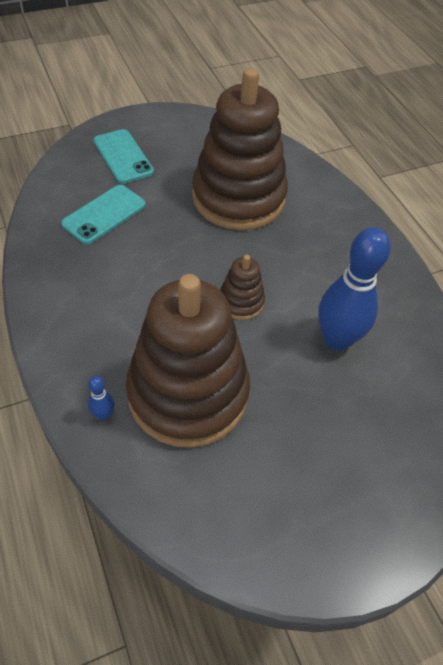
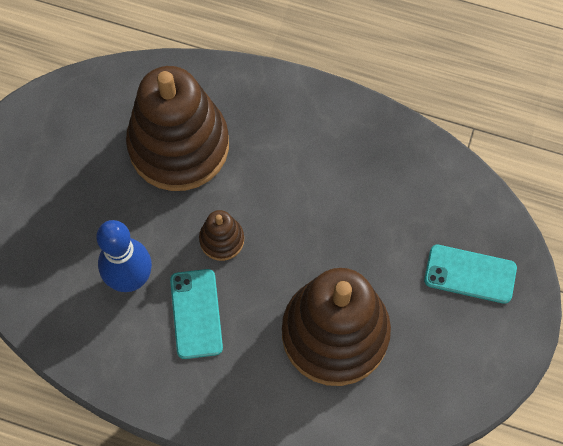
camera: 135 degrees right, 15 degrees up
turquoise phone [61,185,146,244] -> turquoise phone moved to [170,269,223,359]
blue bowling pin [88,376,114,421] -> none

